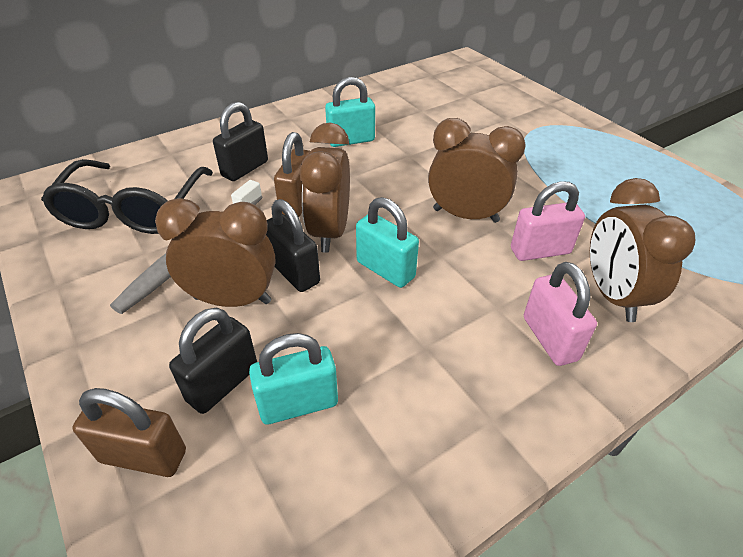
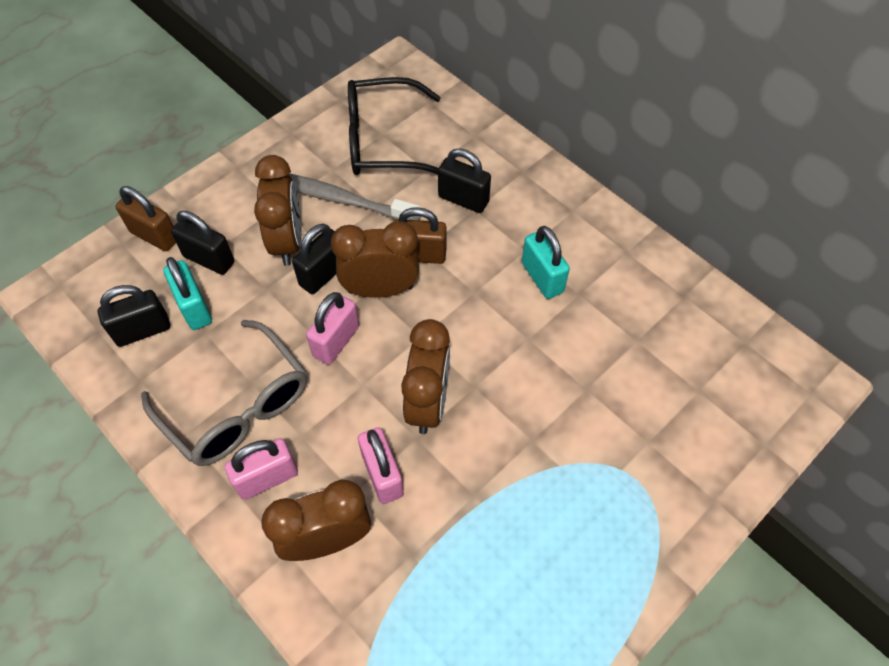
camera: 80 degrees right, 15 degrees up
brown padlock [72,388,186,477] -> brown padlock turned 60 degrees counterclockwise [115,186,176,251]
turquoise padlock [356,197,419,288] -> pink padlock [306,292,359,365]
none -> black padlock [98,285,170,347]
none -> grey glasses [141,320,307,466]

